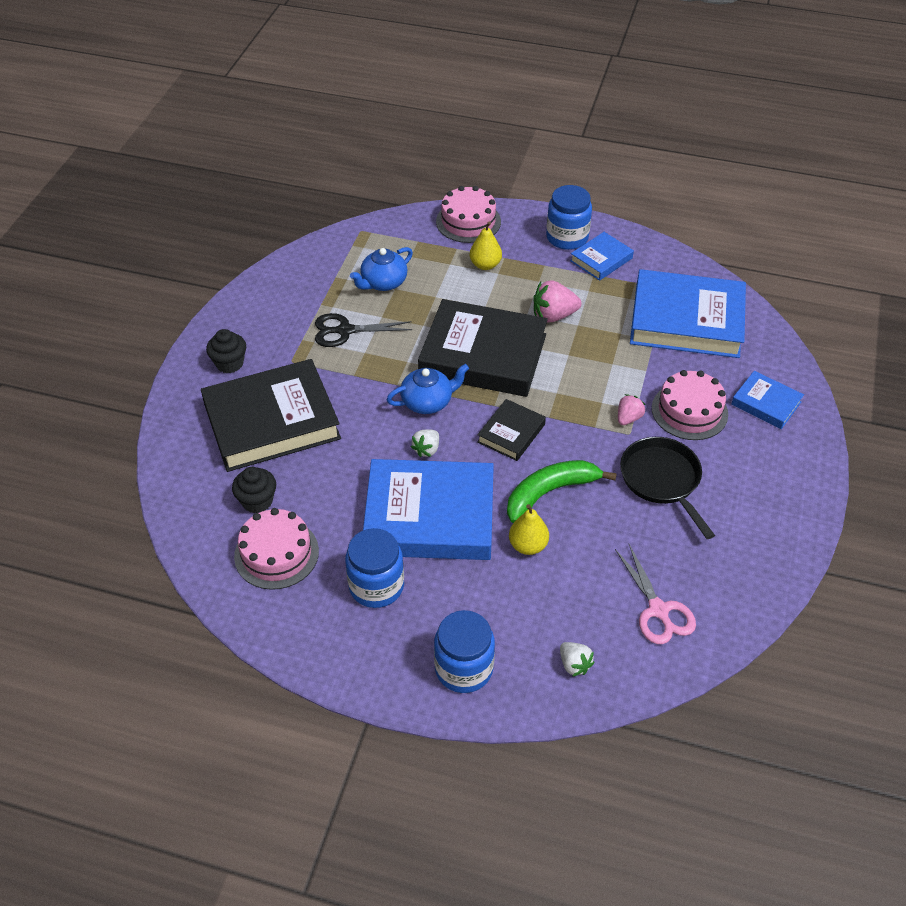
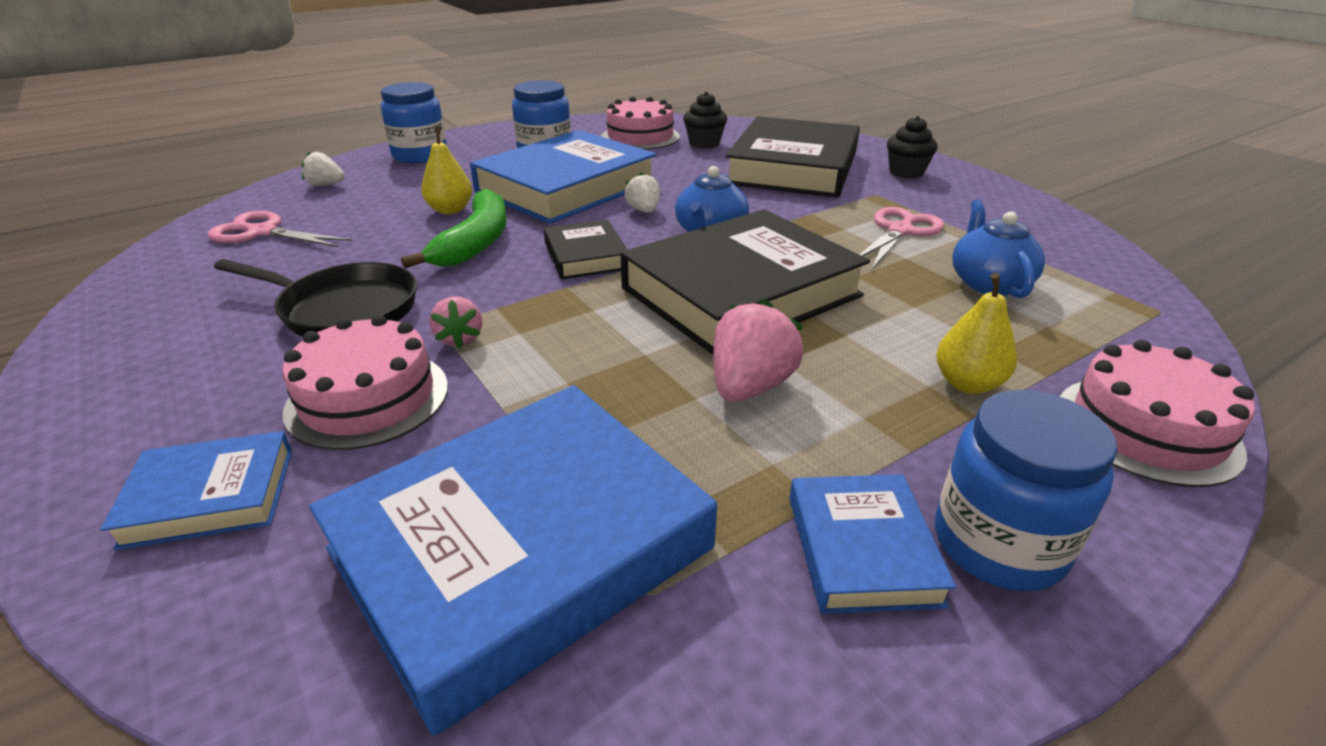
camera: 130 degrees right, 15 degrees down
black scissors [315,313,412,347] -> pink scissors [859,207,944,269]

